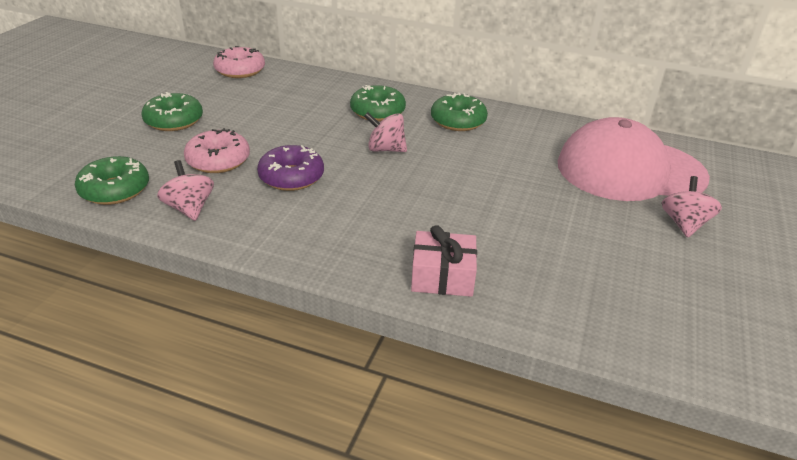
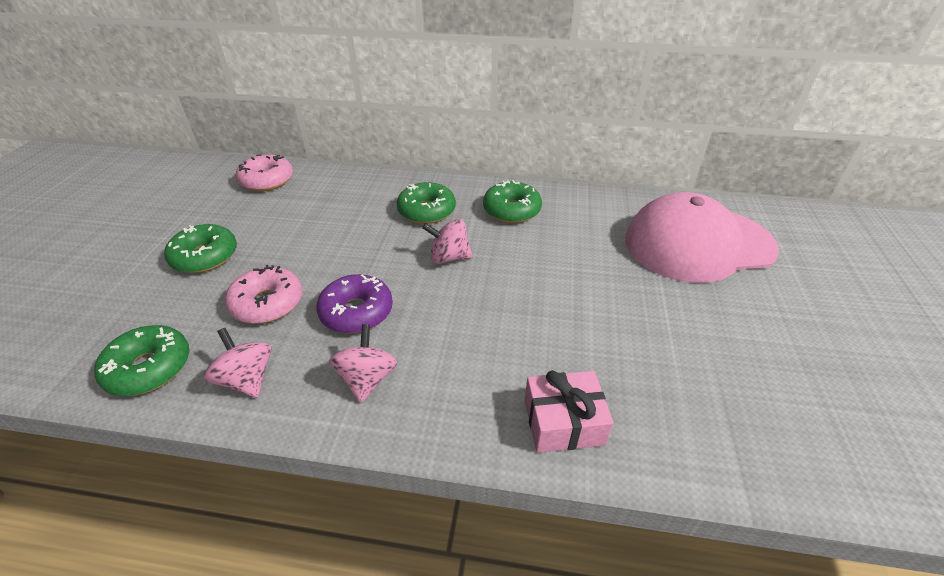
camera: 10 degrees left, 5 degrees up
pink spinning top [661,176,722,238] -> pink spinning top moved to [329,324,397,403]

